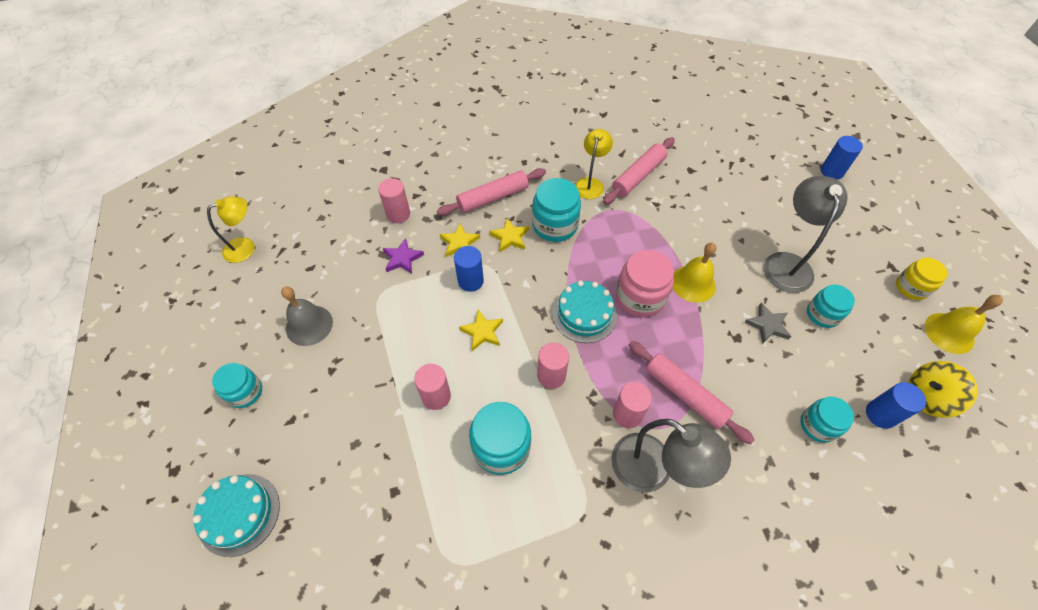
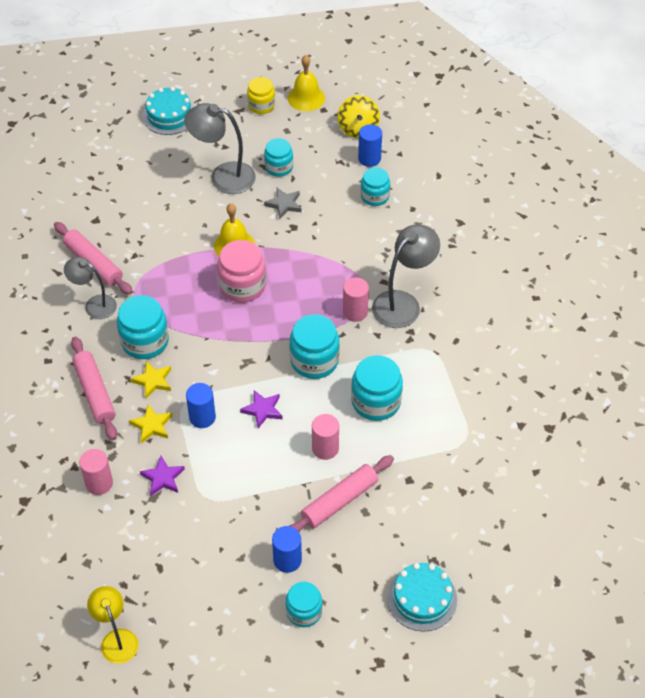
camera: 85 degrees left, 5 degrees down
grey bell [281,286,333,346] -> none
yellow star [459,309,503,351] -> purple star [240,390,282,428]
pink cylinder [537,342,569,389] -> turquoise jar [289,314,340,379]
turquoise cake [552,280,617,343] -> turquoise cake moved to [142,87,194,135]
yellow lamp [575,129,613,199] -> grey lamp [64,257,117,319]
pink rolling pin [629,341,755,444] -> pink rolling pin moved to [290,455,394,532]
blue cylinder [821,136,863,180] -> blue cylinder moved to [272,526,302,573]

